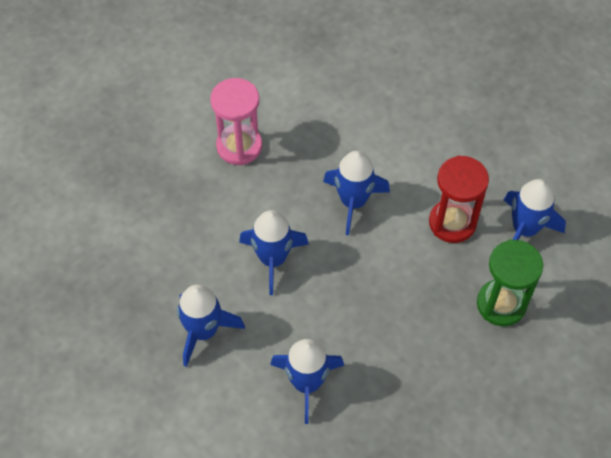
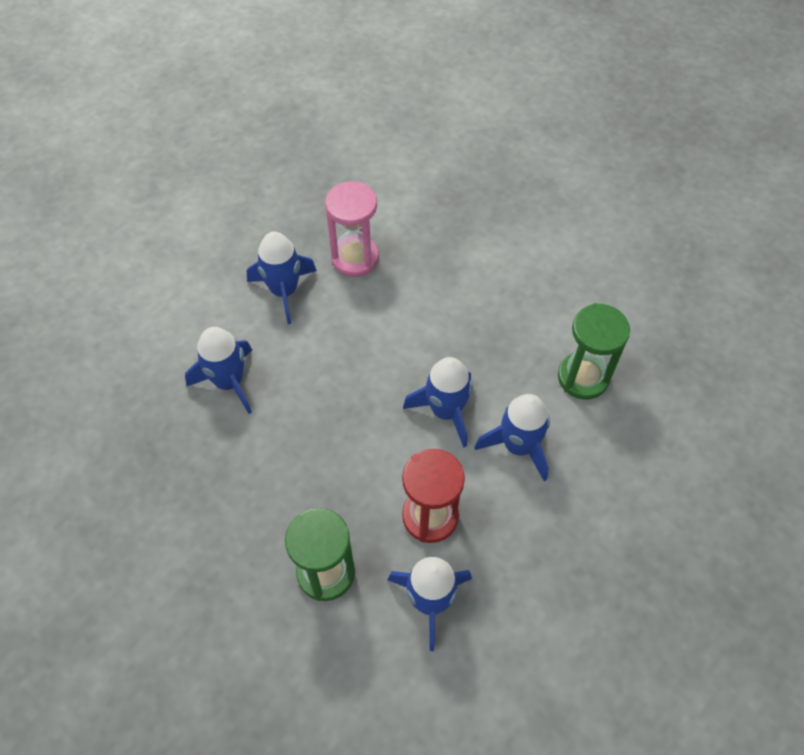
camera: 85 degrees right, 0 degrees up
pink hourglass [210,78,262,166] -> pink hourglass moved to [325,181,379,277]
blue rocket [239,210,309,295] -> blue rocket moved to [474,394,550,481]
none -> green hourglass [558,303,630,400]

